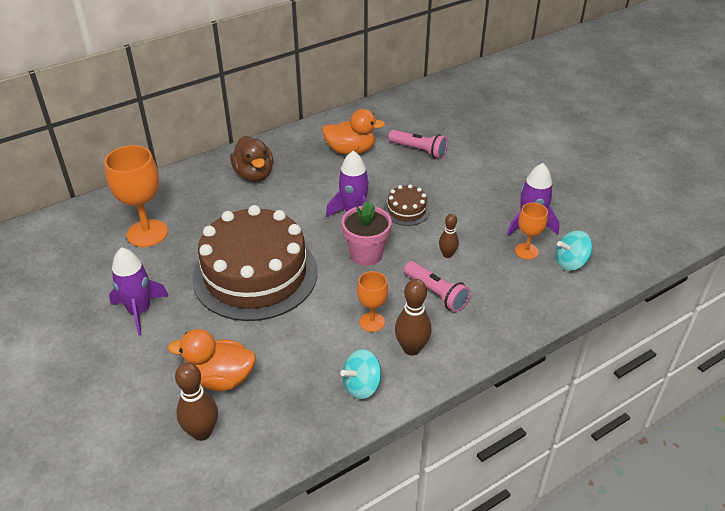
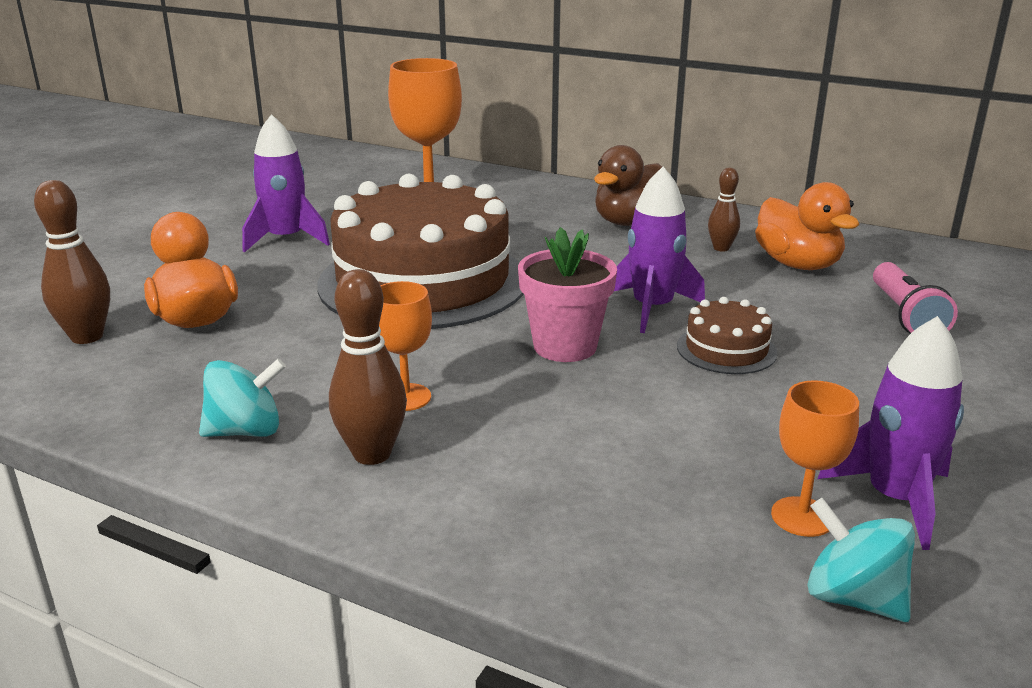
camera: 60 degrees right, 15 degrees down
turquoise spinning top [340,349,382,399] -> turquoise spinning top turned 135 degrees clockwise [199,358,286,437]
pink flashlight [404,261,471,312] -> none
brown bowling pin [439,214,459,258] -> brown bowling pin moved to [708,168,740,252]

